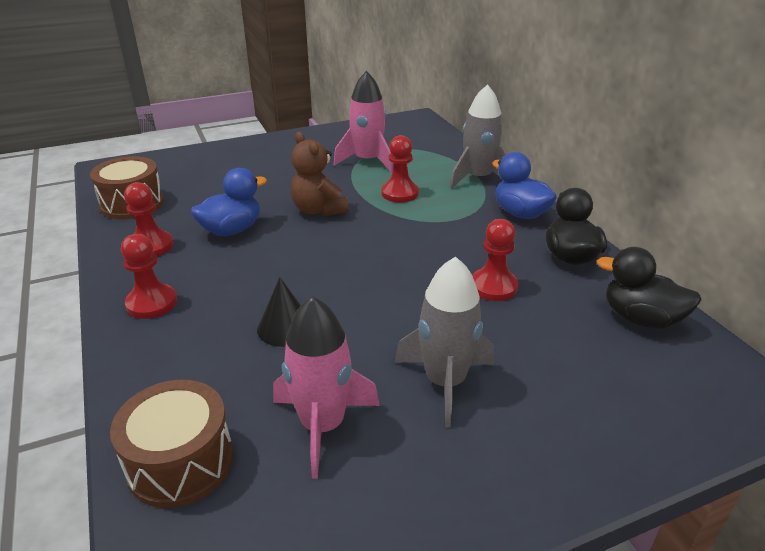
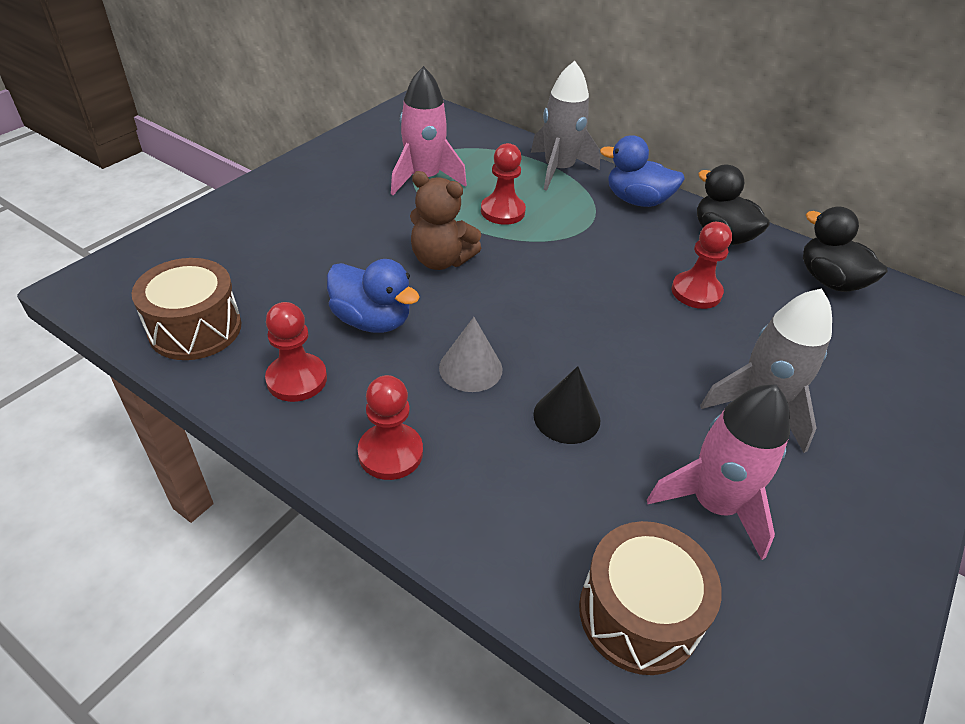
camera: 35 degrees left, 10 degrees up
blue duck [191,168,267,236] -> blue duck turned 105 degrees clockwise [327,259,420,333]
black duck [597,247,701,329] -> black duck turned 60 degrees clockwise [803,207,887,292]
none -> grey cone [439,317,502,392]

